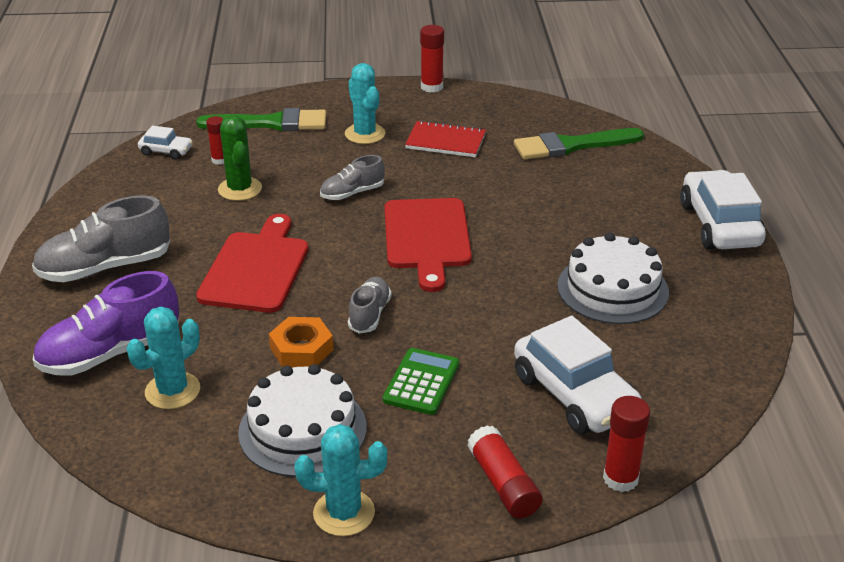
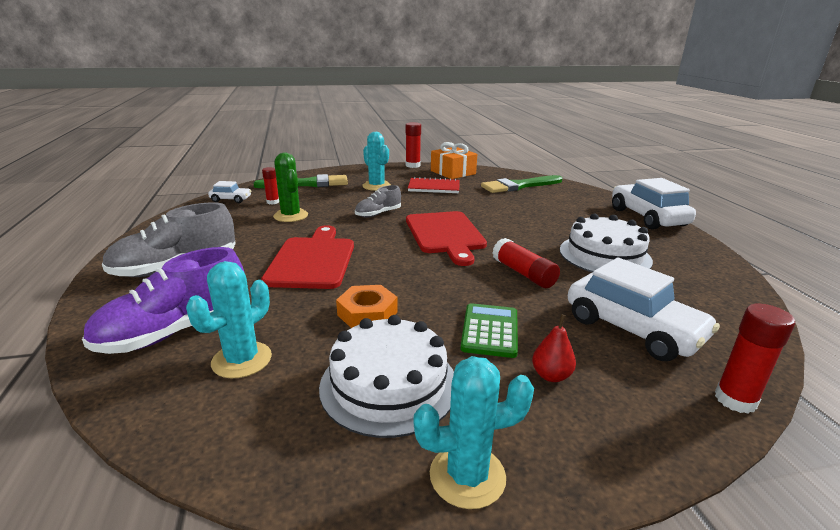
camera: 10 degrees left, 10 degrees down
grey shoe [348,277,391,334] -> none
red glue stick [467,425,543,519] -> red glue stick moved to [492,238,560,288]
none -> orange gift [431,142,477,179]
none -> red pear [532,314,576,382]

